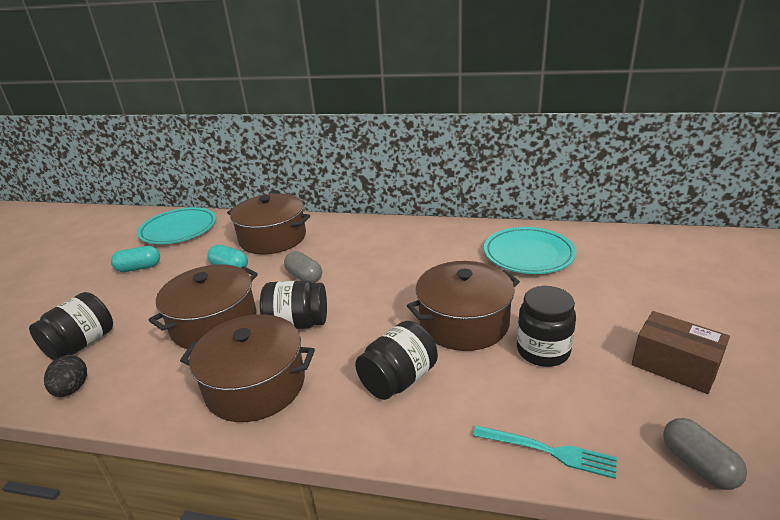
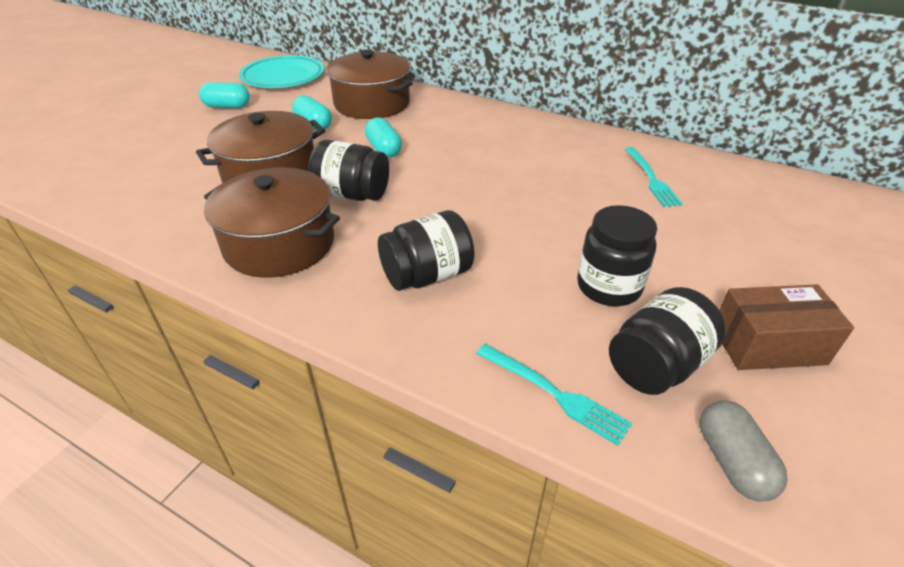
camera: 15 degrees right, 10 degrees up
black jar [29,292,113,360] -> black jar moved to [609,287,726,395]
black egg [44,355,87,397] -> none
grey capsule [284,251,322,284] -> turquoise capsule [365,117,402,158]
brown pot [407,261,520,351] -> none
turquoise plate [484,227,576,274] -> turquoise fork [625,147,683,207]
brown box [631,311,730,394] -> brown box turned 60 degrees counterclockwise [719,284,854,370]

